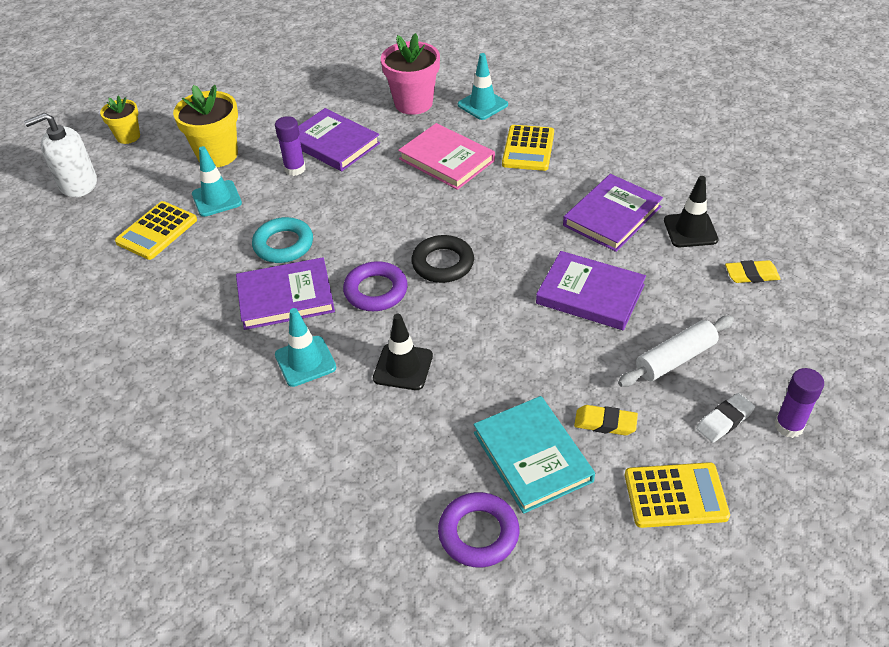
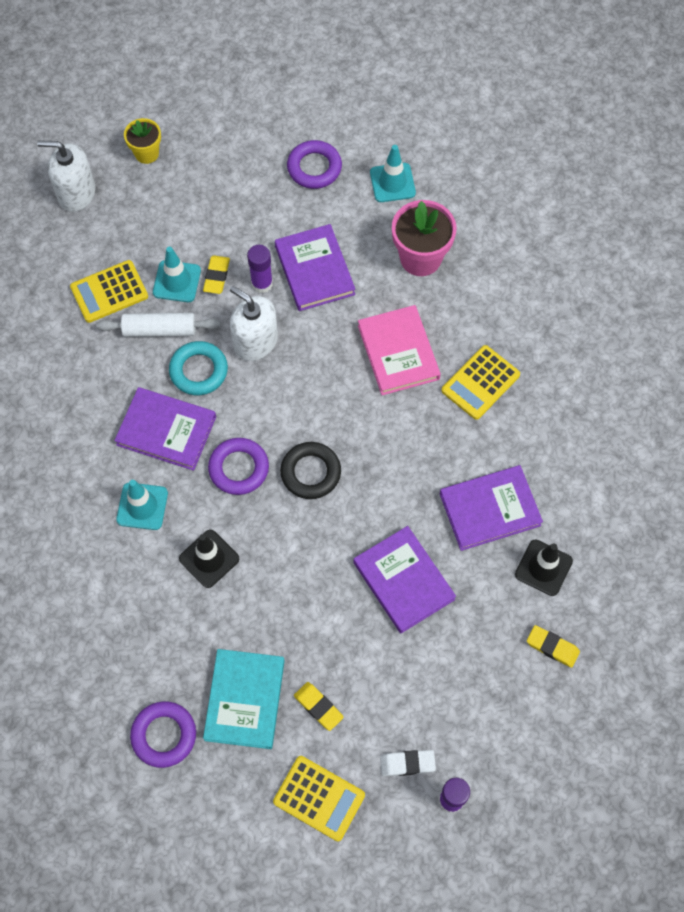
camera: 30 degrees right, 20 degrees up
yellow flower pot [173,85,238,167] -> none
turquoise traffic cone [458,53,508,120] -> turquoise traffic cone moved to [370,145,416,202]
white rolling pin [618,316,734,387] -> white rolling pin moved to [96,313,220,337]
none -> yellow eraser [203,256,230,294]
none -> white soap dispenser [230,286,278,361]
none -> purple ring [287,140,342,189]

